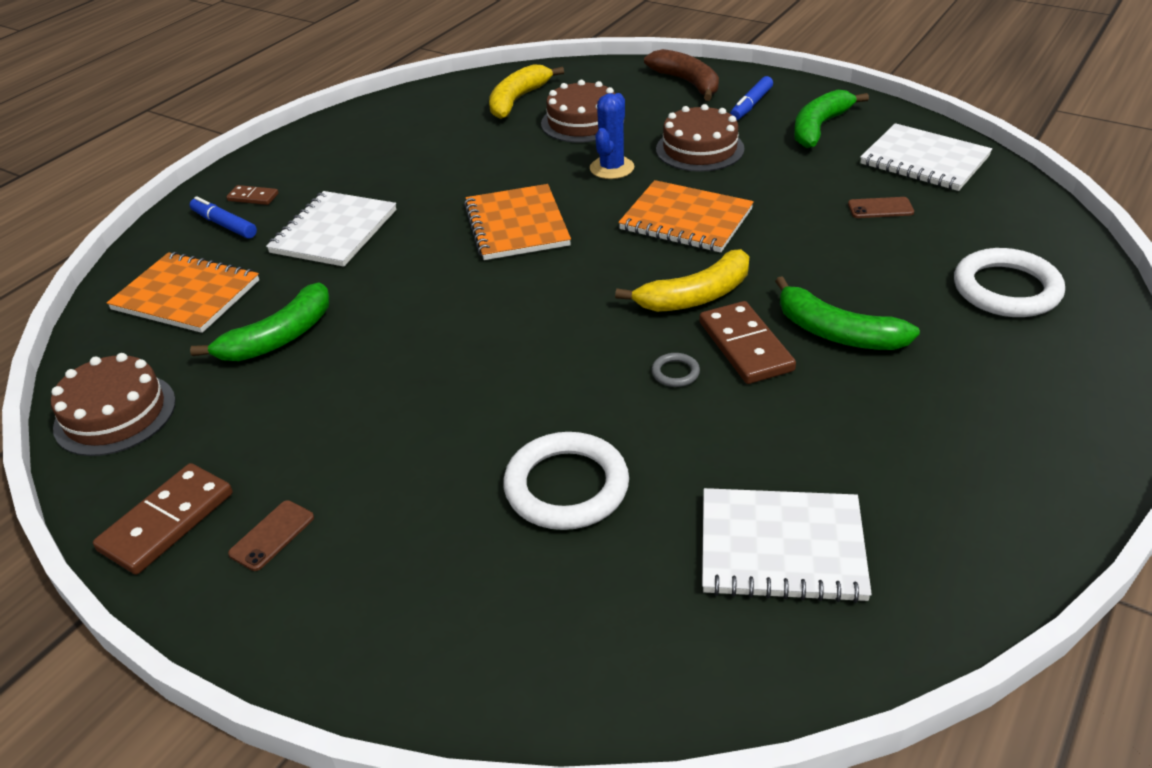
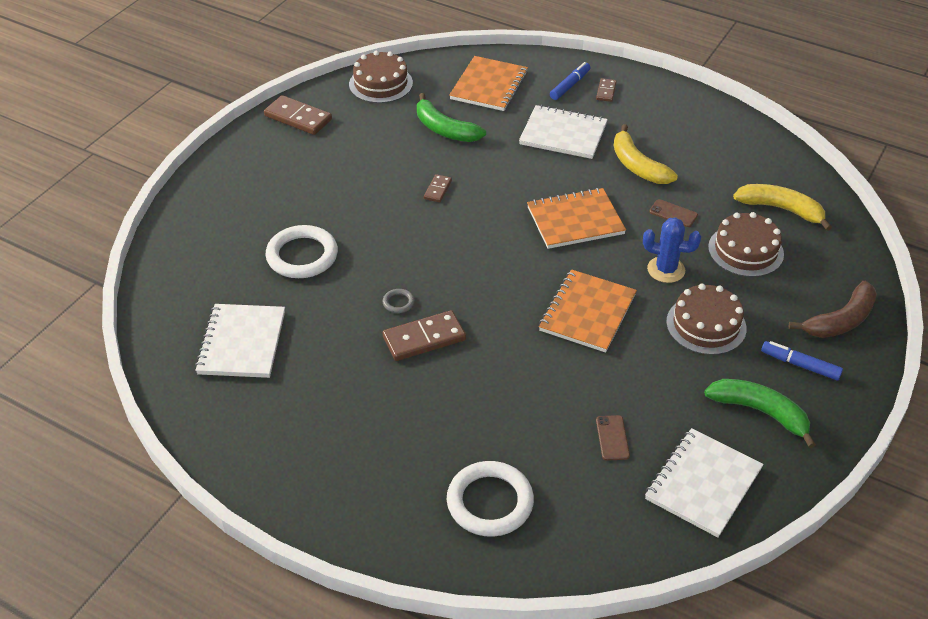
camera: 85 degrees right, 5 degrees up
brown phone [228,500,314,571] -> brown phone moved to [649,199,698,227]
yellow banana [615,249,749,312] -> yellow banana moved to [614,124,678,184]
green banana [775,276,920,350] -> none
none -> brown domino [424,174,452,202]

